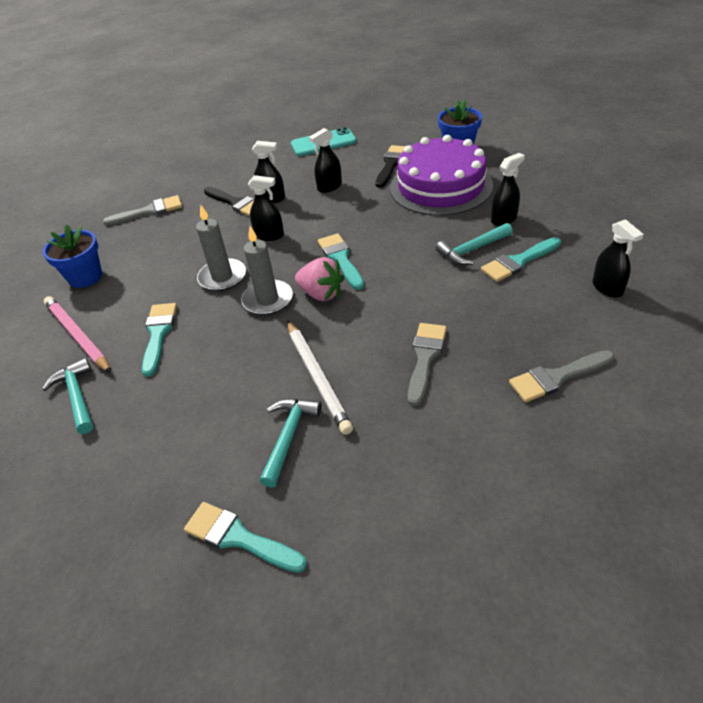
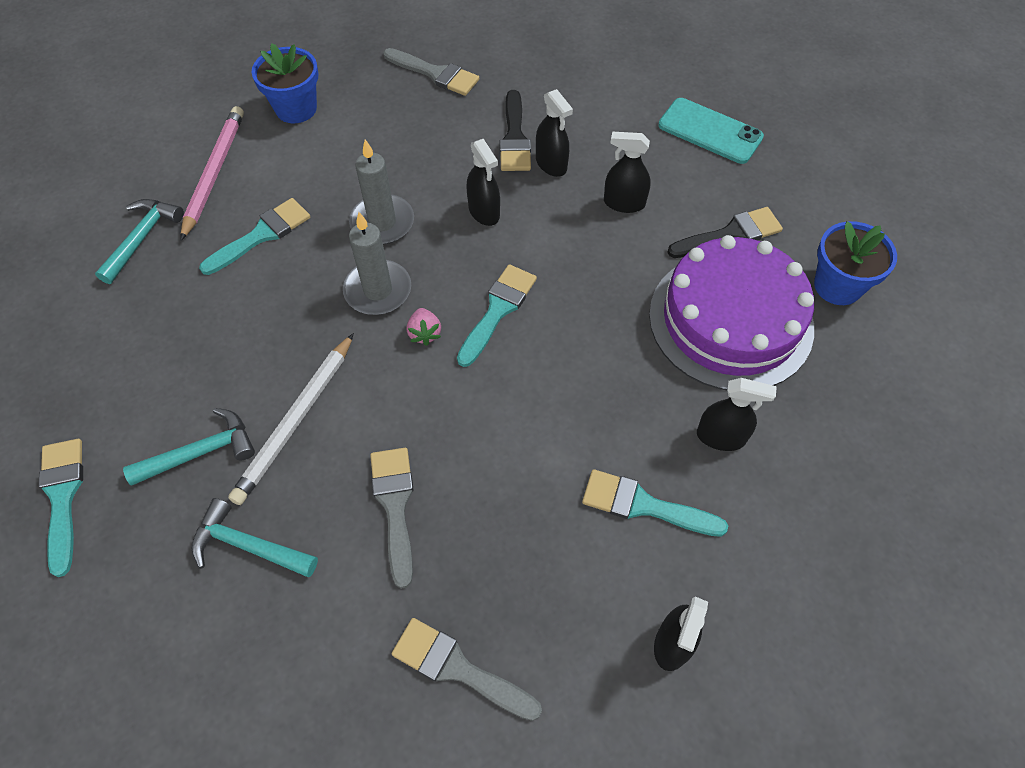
camera: 45 degrees right, 15 degrees up
pink strawberry [295,257,344,301] -> pink strawberry [407,308,441,346], size x0.59
grey brush [408,323,447,406] -> grey brush turned 75 degrees counterclockwise [370,448,414,589]
turquoise hammer [436,223,513,265] -> turquoise hammer moved to [191,498,318,577]

